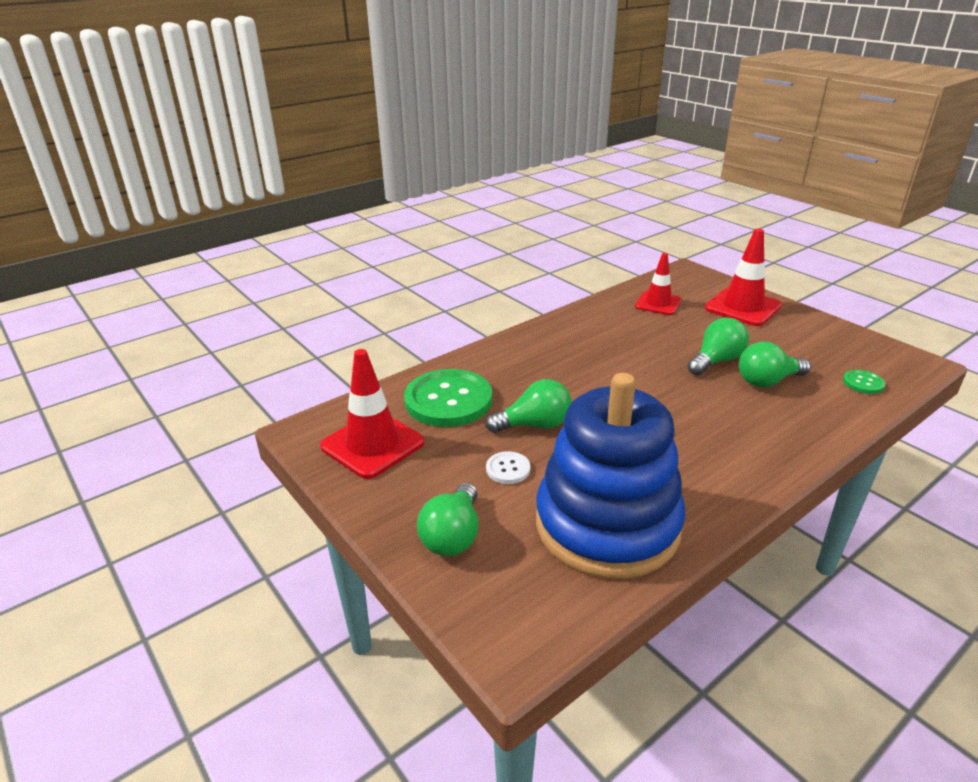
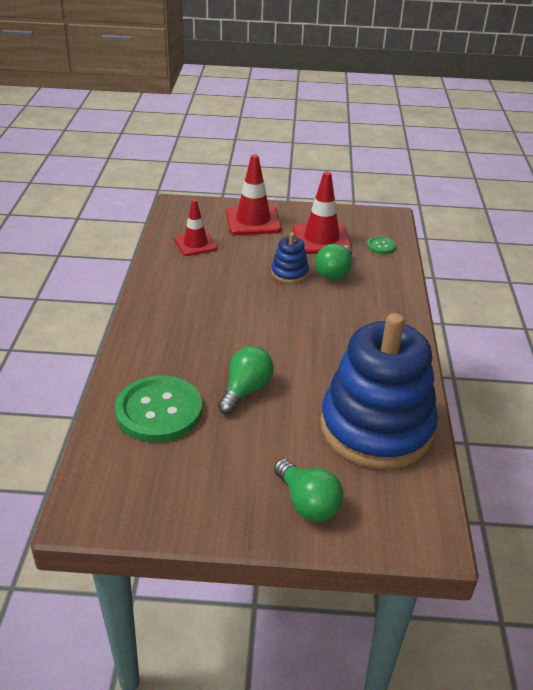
camera: 50 degrees left, 5 degrees up
red traffic cone [320,349,425,479] -> red traffic cone moved to [293,171,352,254]
white button [486,451,530,484] -> none
green light bulb [687,318,749,375] -> blue stacking toy [271,233,309,283]

